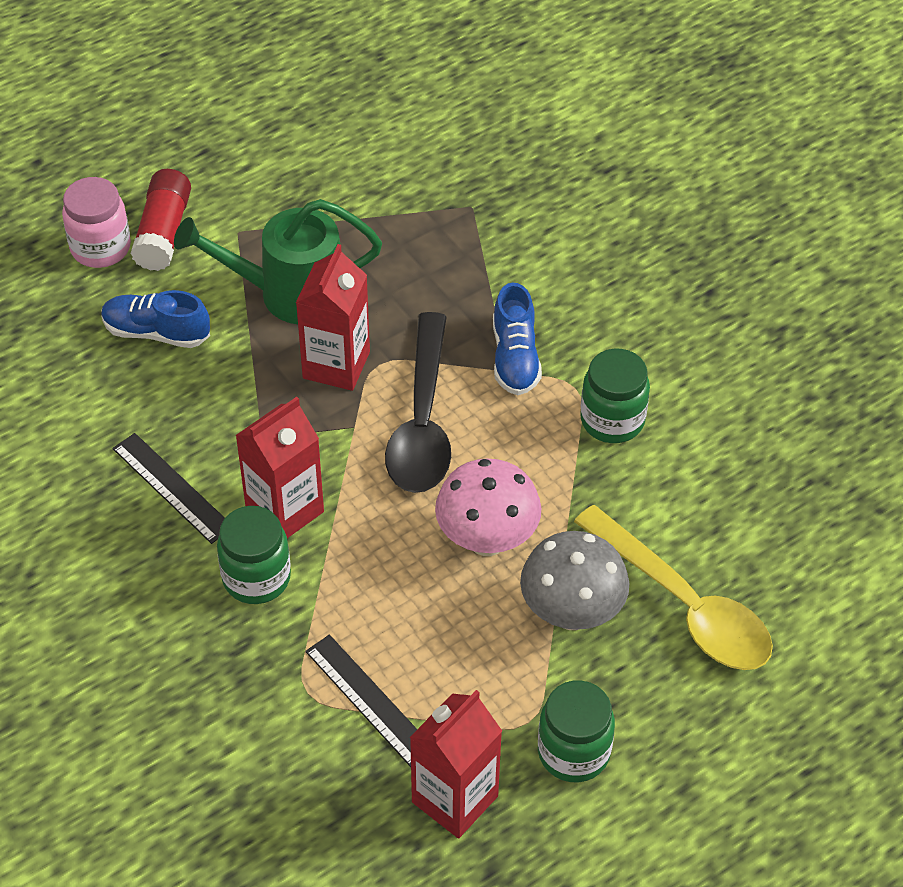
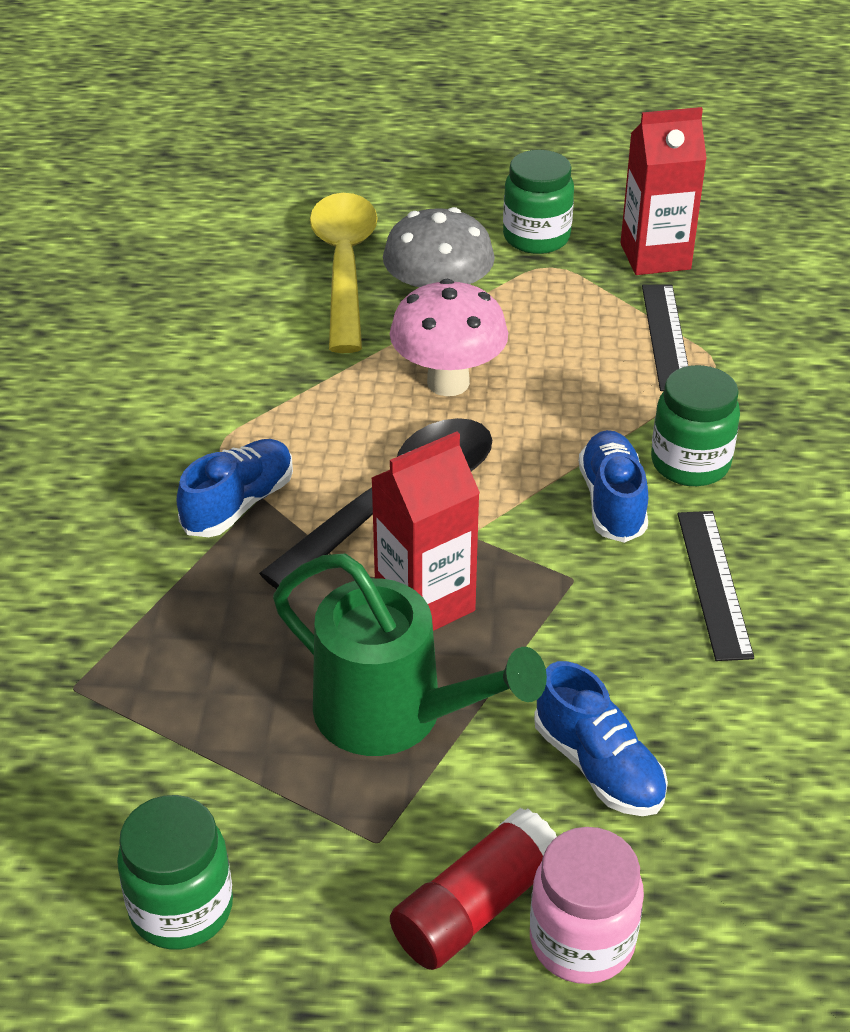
camera: 140 degrees left, 10 degrees down
red carton [235,397,324,538] -> blue shoe [579,430,648,543]
green jar [580,349,650,443] -> green jar moved to [117,795,233,950]

